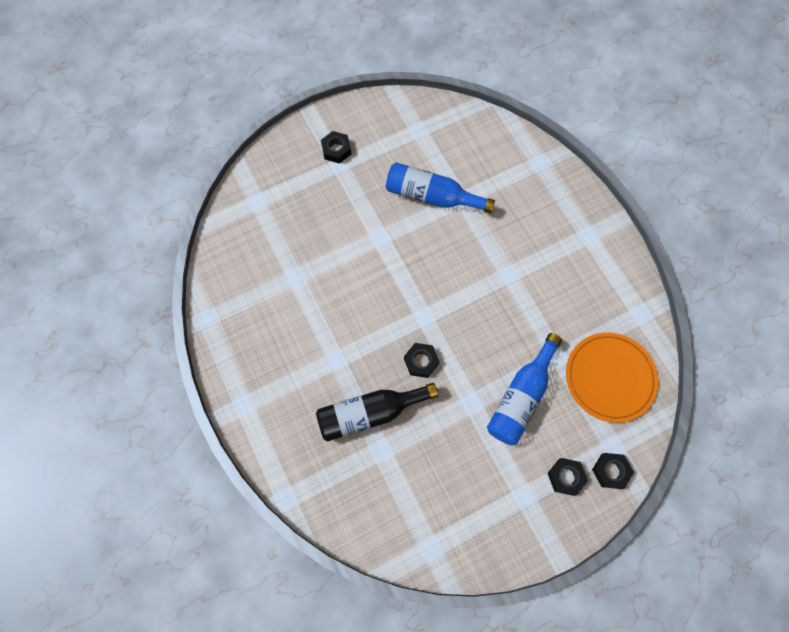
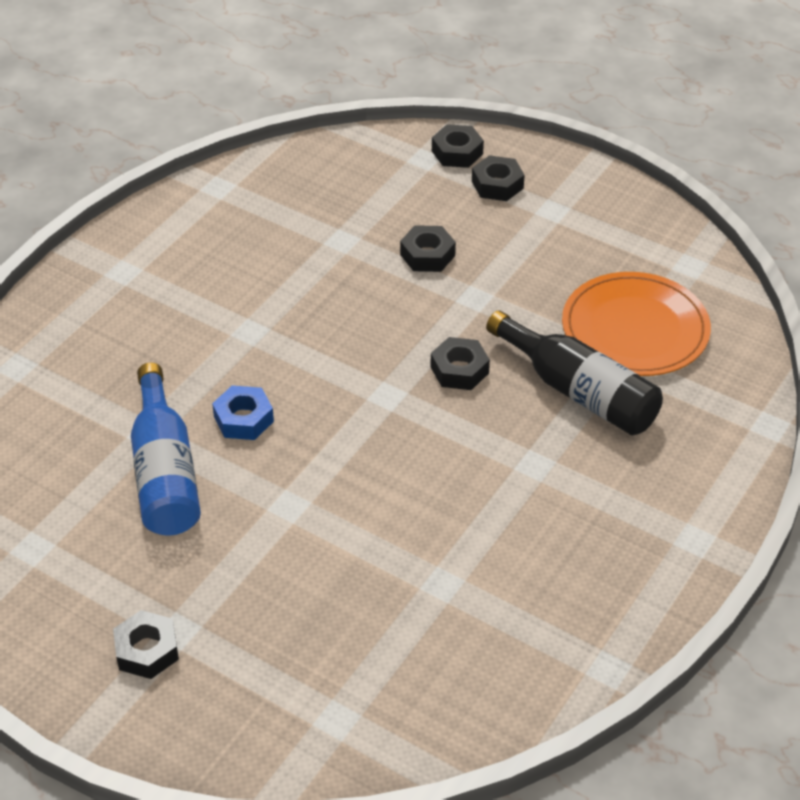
camera: 120 degrees left, 25 degrees down
blue bottle [487,333,562,445] -> black nut [400,225,456,272]
orange plate [566,332,658,423] -> orange plate moved to [562,272,711,376]
none -> blue nut [212,385,274,440]

